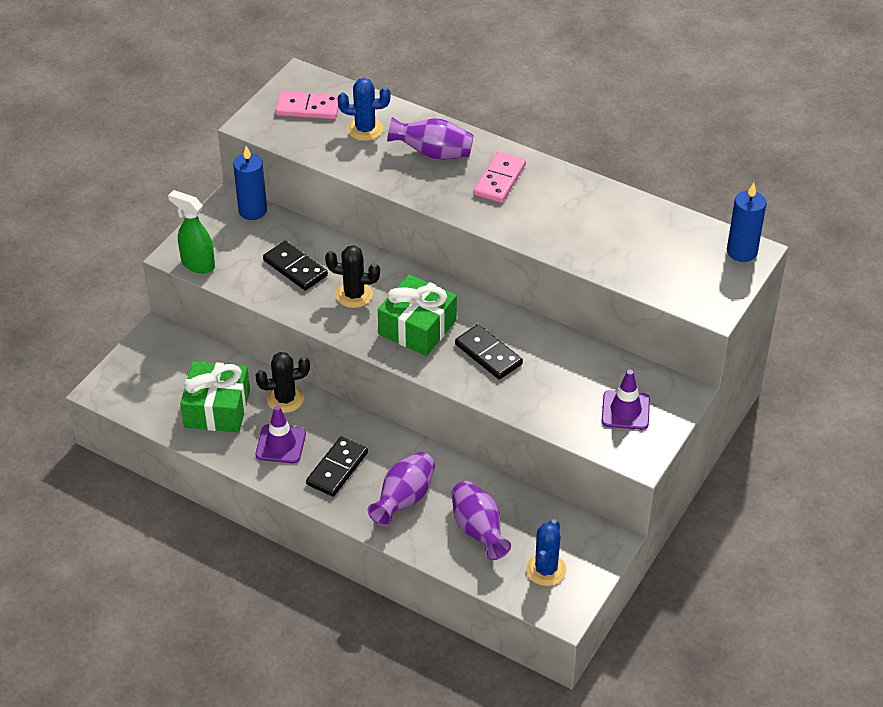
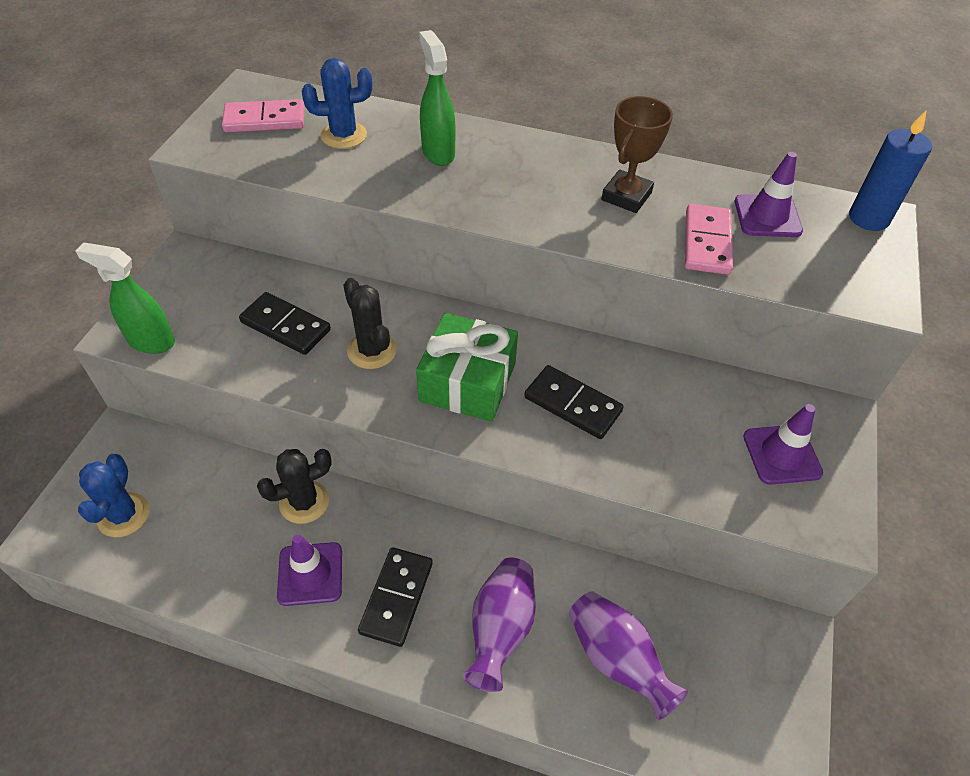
camera: 15 degrees left, 5 degrees up
green gift [180,361,250,432] -> none
blue candle [233,146,267,220] -> none
black cactus [325,245,380,308] -> black cactus turned 60 degrees clockwise [343,278,397,369]
purple vase [387,117,474,160] -> green spray bottle [419,30,456,166]
pink domino [474,152,526,203] -> pink domino moved to [685,204,733,275]
blue cactus [526,519,566,586] -> blue cactus moved to [78,454,150,537]
none -> brown trophy [601,96,673,213]
none -> purple traffic cone [735,152,803,237]

